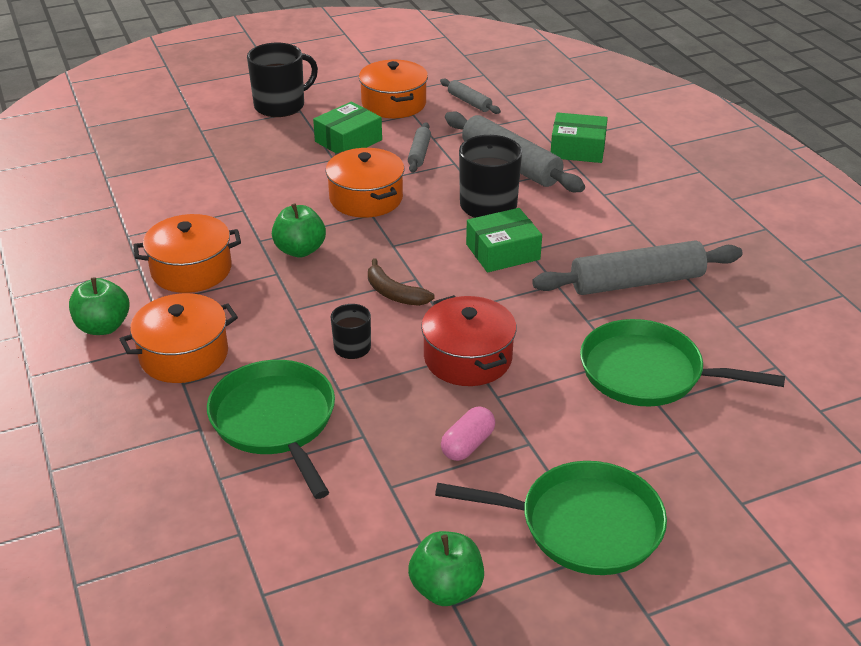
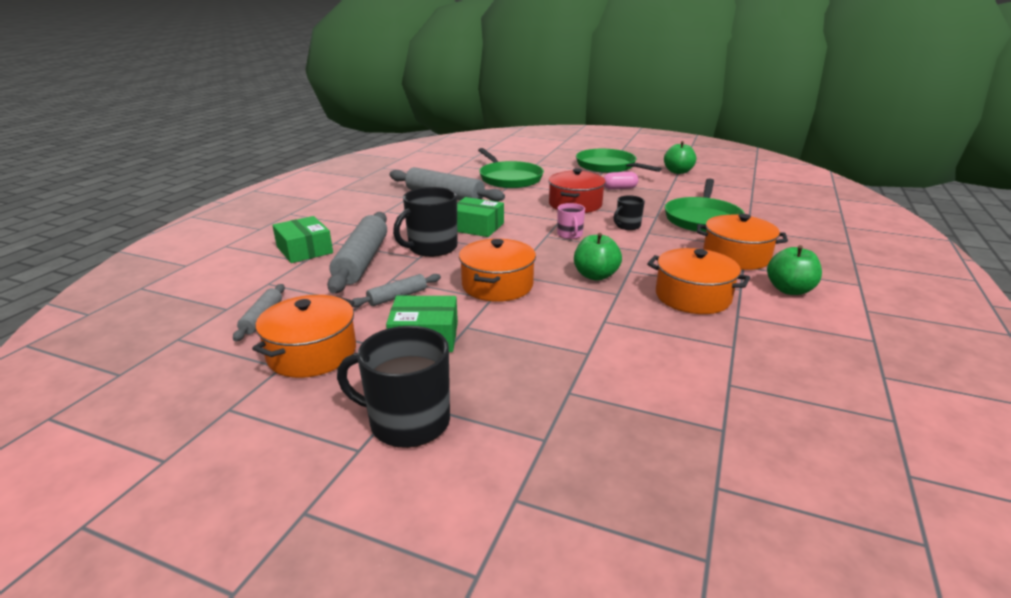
camera: 135 degrees left, 10 degrees down
brown banana [368,258,435,306] -> pink mug [557,203,585,239]

